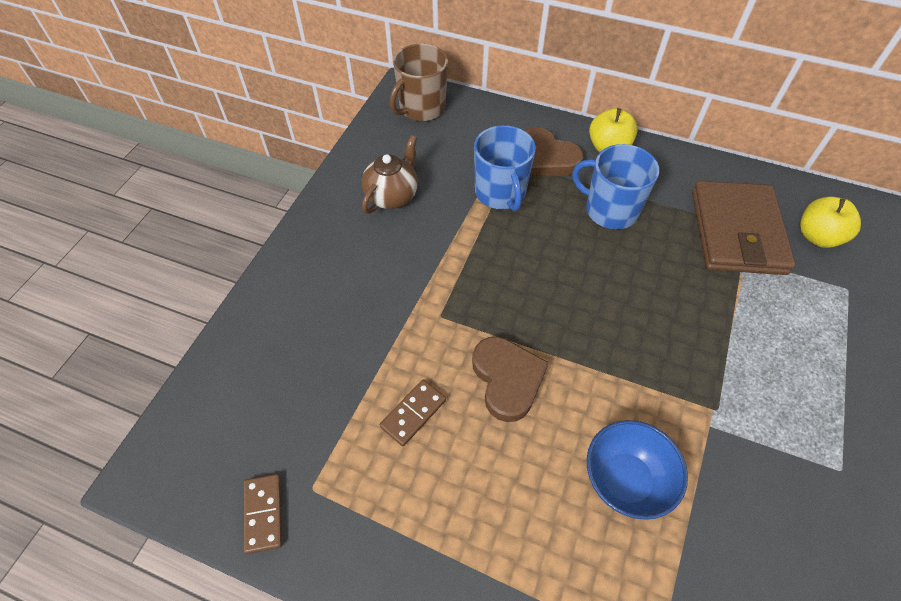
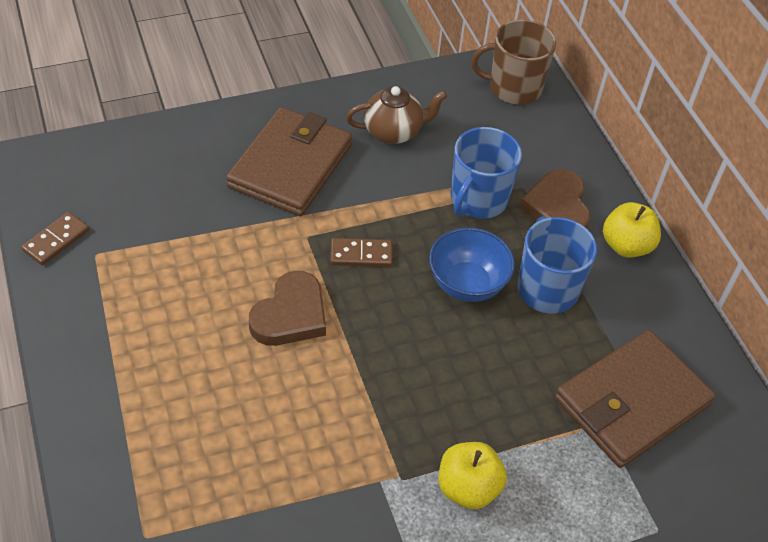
camera: 45 degrees right, 5 degrees down
brown domino [380,380,446,446] -> brown domino moved to [330,238,392,267]
blue bowl [587,420,688,520] -> blue bowl moved to [429,227,515,302]
yellow apple [800,196,861,248] -> yellow apple moved to [439,442,507,510]
none -> brown wallet [226,107,352,216]

